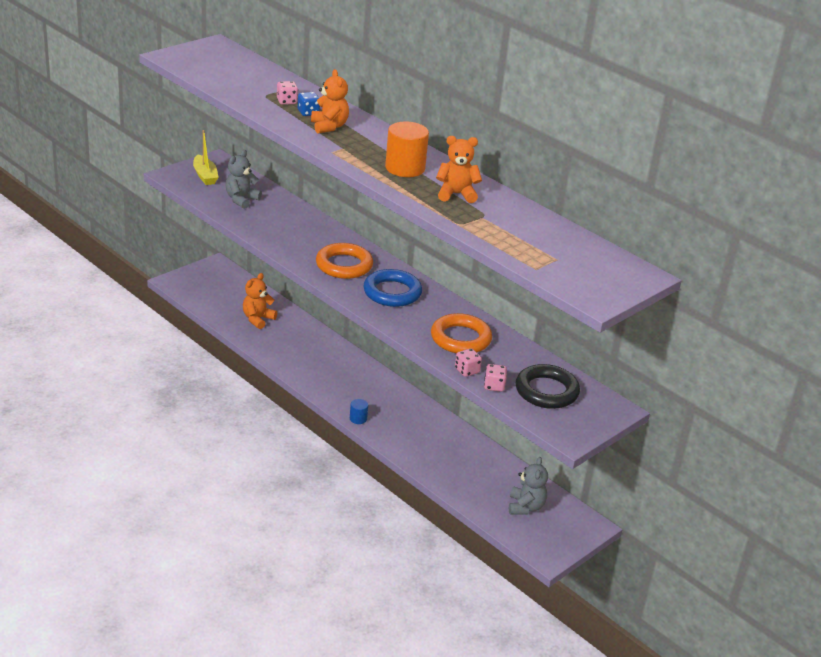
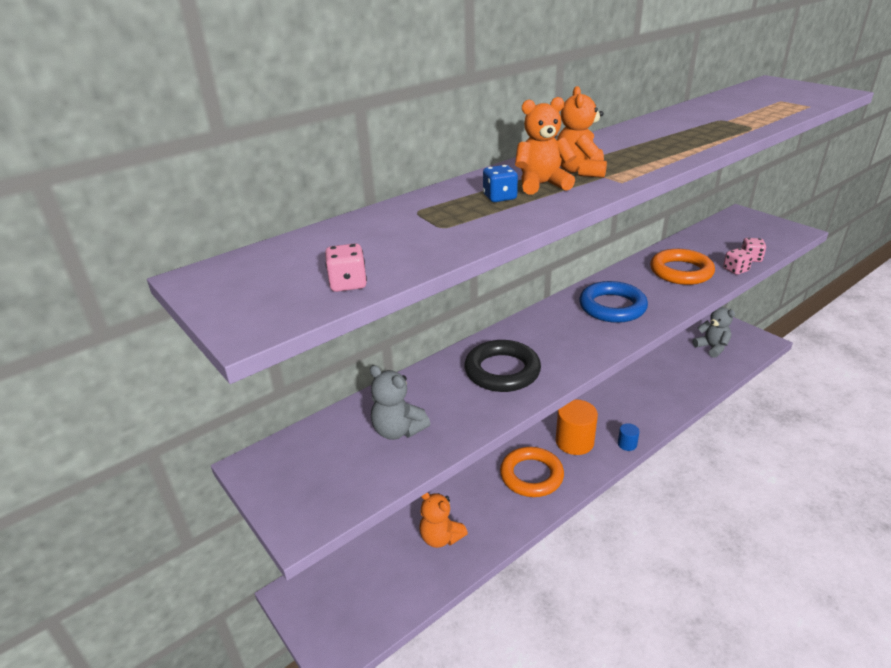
camera: 80 degrees left, 0 degrees up
yellow boat [193,130,219,185] -> none
pink dice [277,81,298,105] -> pink dice moved to [325,244,367,292]
orange ring [316,243,373,279] -> orange ring moved to [500,447,564,497]
orange cylinder [385,121,429,177] -> orange cylinder moved to [556,399,598,455]
orange teddy bear [436,136,482,203] -> orange teddy bear moved to [557,86,607,178]
grey teddy bear [509,457,548,515] -> grey teddy bear turned 45 degrees clockwise [693,307,735,358]
black ring [516,364,580,409] -> black ring moved to [465,340,541,392]

